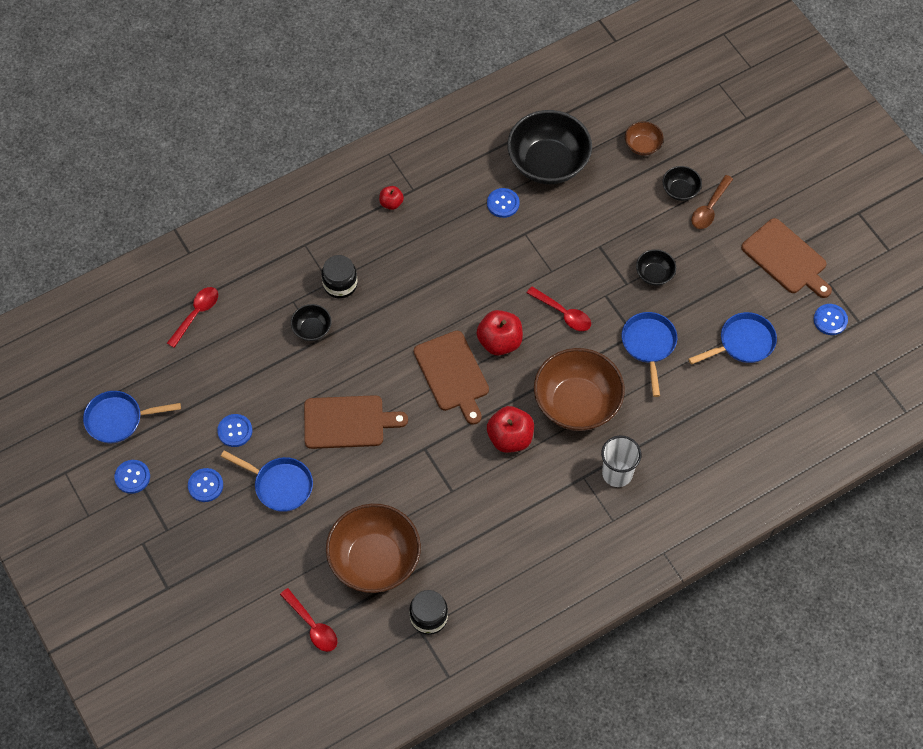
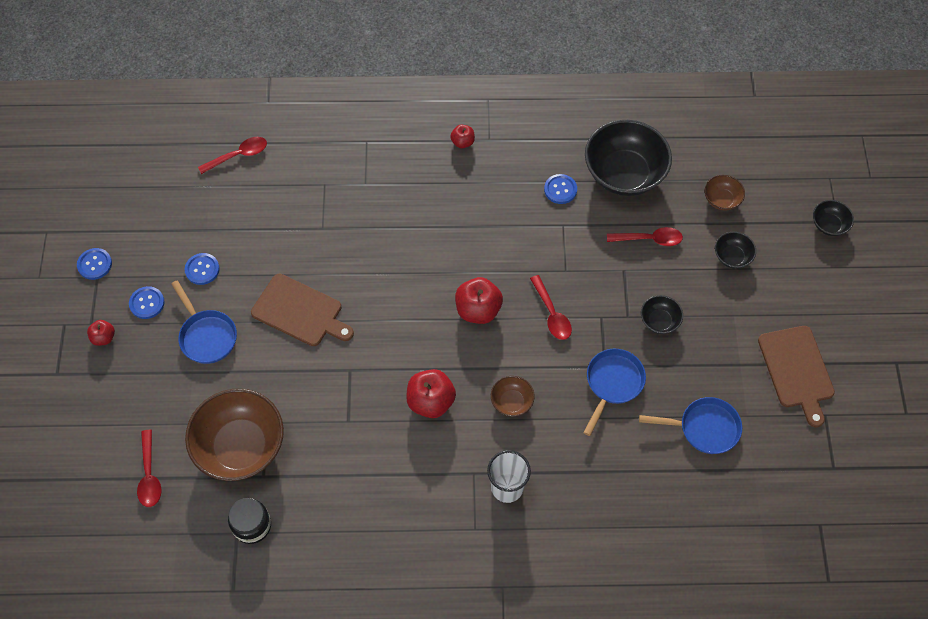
camera: 30 degrees right, 0 degrees up
blue pan [83,391,181,443] -> none
black bowl [291,304,332,341] -> black bowl moved to [813,200,854,236]
black jar [322,255,357,298] -> none
brown cutting board [414,331,489,425] -> none
brown bowl [534,348,625,431] -> brown bowl [491,376,535,417], size x0.46
brown spoon [691,175,733,229] -> none
blue button [814,304,848,335] -> none
none -> red apple [87,320,115,346]
none -> red spoon [607,227,683,246]

